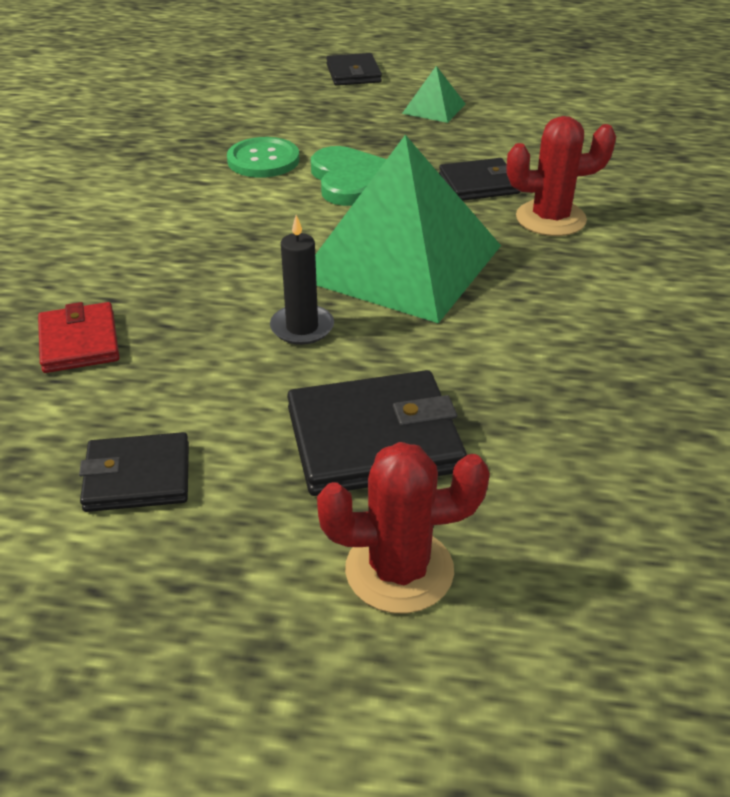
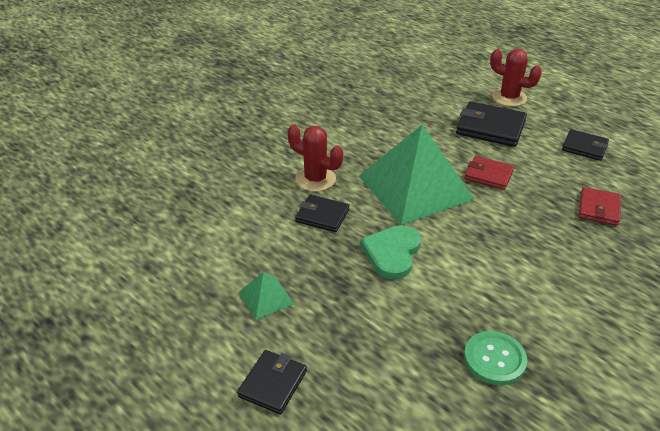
camera: 145 degrees left, 0 degrees up
green button [227,137,299,178] -> green button moved to [464,331,527,385]
black candle [270,215,334,345] -> red wallet [465,156,514,190]

